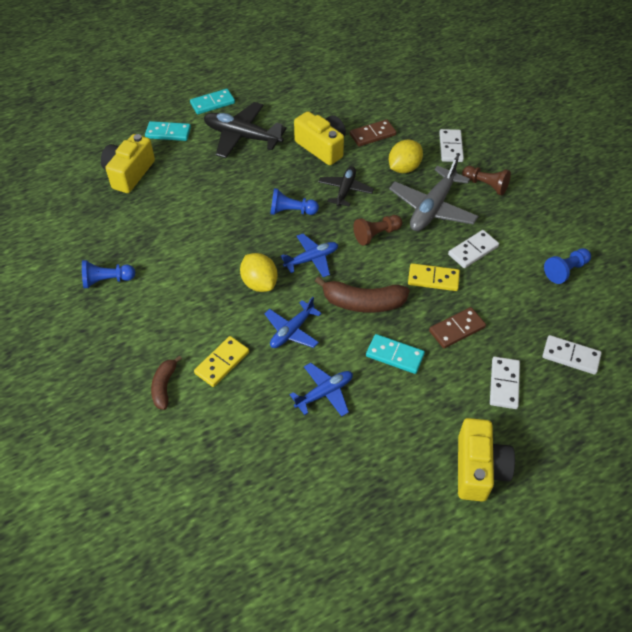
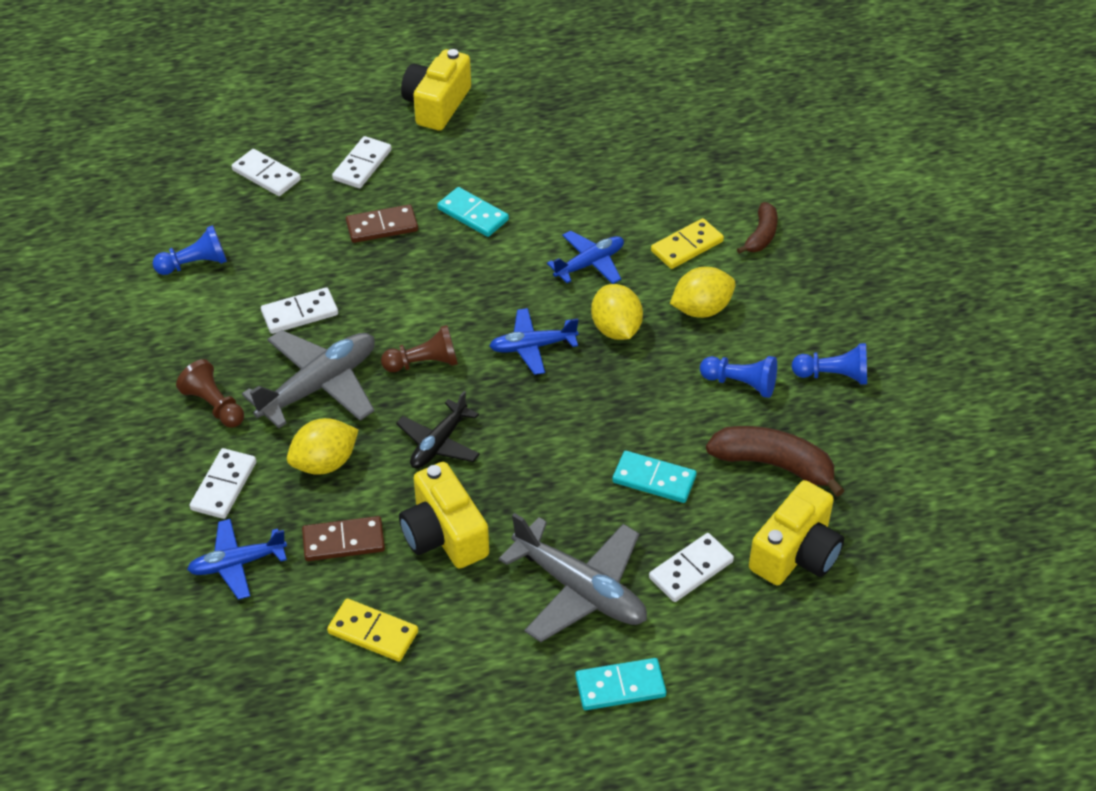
camera: 165 degrees left, 5 degrees down
turquoise domino [145,121,191,141] -> turquoise domino moved to [612,451,697,503]
black plane [204,102,287,158] -> grey plane [499,513,647,642]
blue pawn [270,188,319,215] -> blue pawn moved to [700,356,777,398]
blue plane [290,363,353,417] -> blue plane moved to [187,519,287,600]
brown banana [315,276,410,313] -> brown banana moved to [706,426,845,497]
yellow domino [408,263,460,291] -> yellow domino moved to [327,599,418,662]
none -> white domino [649,533,734,602]
none -> yellow lemon [670,267,736,318]

